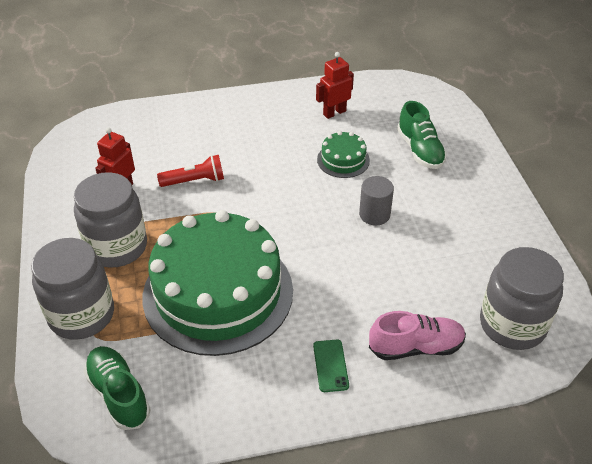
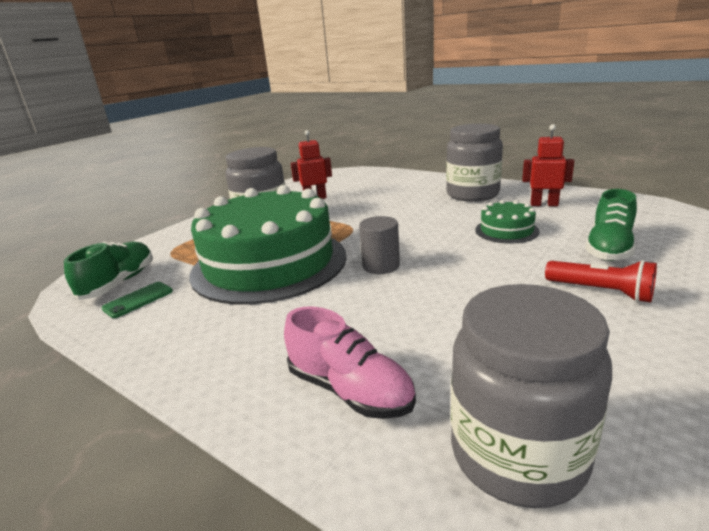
camera: 50 degrees right, 20 degrees down
grey jar [31,238,114,340] -> grey jar moved to [446,124,503,202]
red flashlight [157,155,224,187] -> red flashlight moved to [545,260,657,303]
green phone [313,340,349,392] -> green phone moved to [102,282,173,318]
grey cylinder [359,176,394,225] -> grey cylinder moved to [359,216,400,274]

